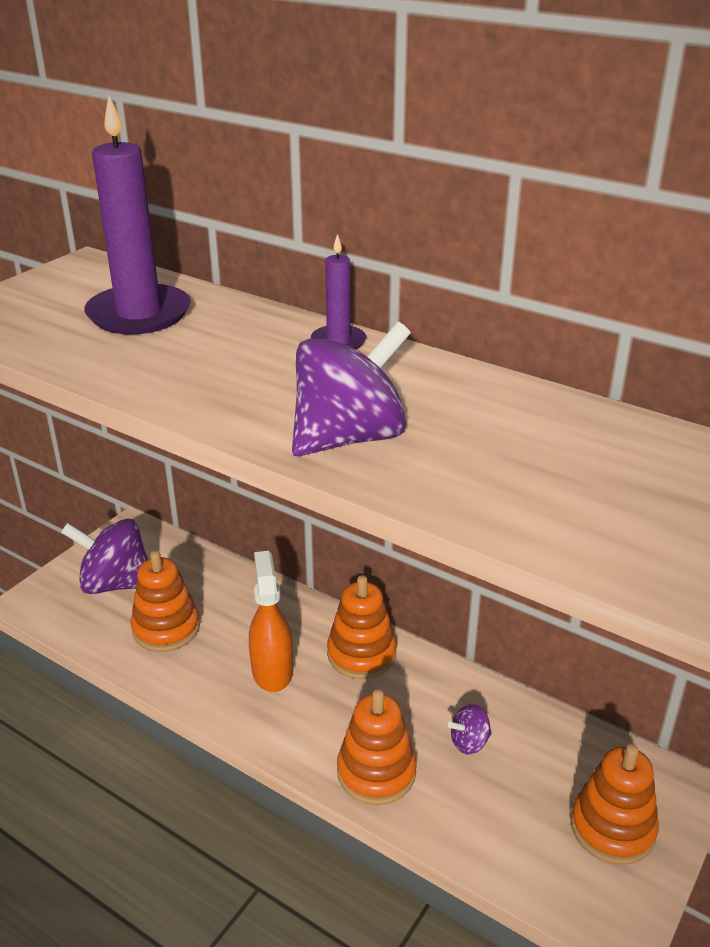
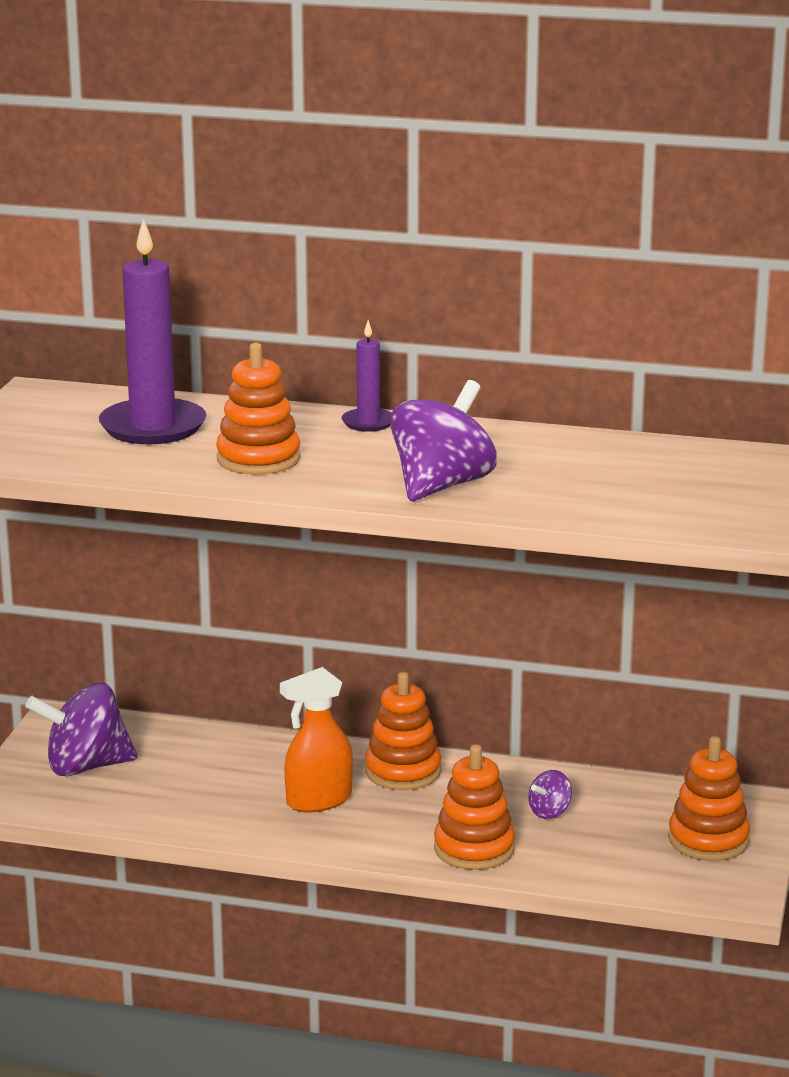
camera: 20 degrees left, 10 degrees down
orange stacking toy [131,551,200,652] -> orange stacking toy moved to [216,343,301,475]
orange spray bottle [249,551,293,692] -> orange spray bottle turned 90 degrees counterclockwise [280,667,353,813]

